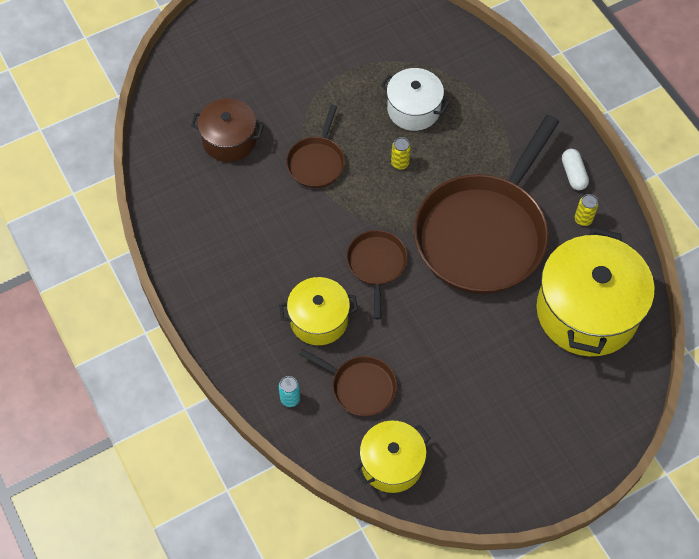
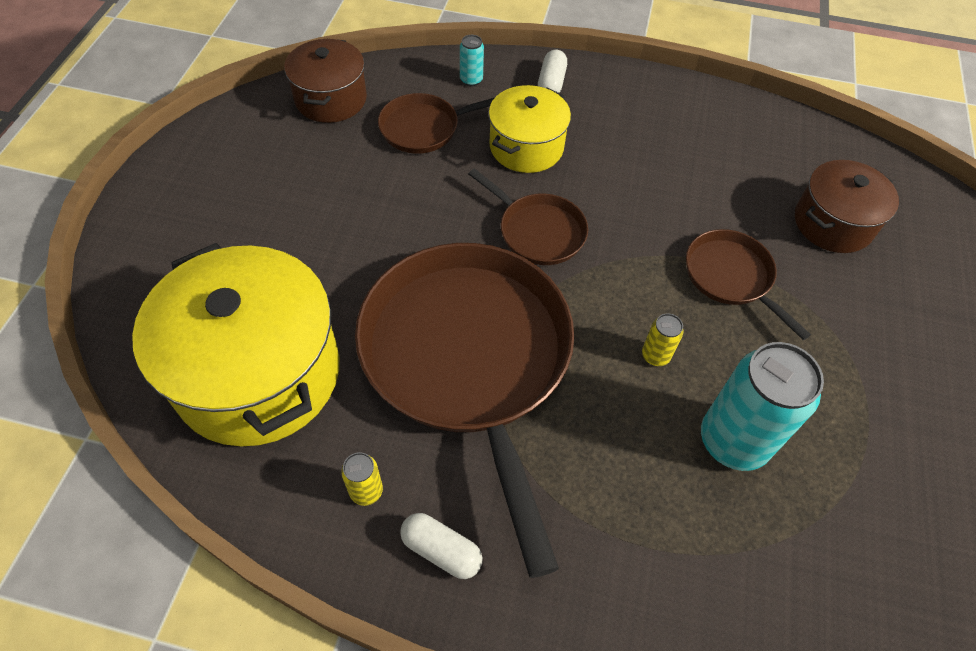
camera: 130 degrees right, 5 degrees down
yellow pot [355,421,430,493] -> brown pot [284,39,367,123]
white pot [381,68,450,131] -> turquoise can [701,342,824,471]
none -> white capsule [538,50,567,93]

